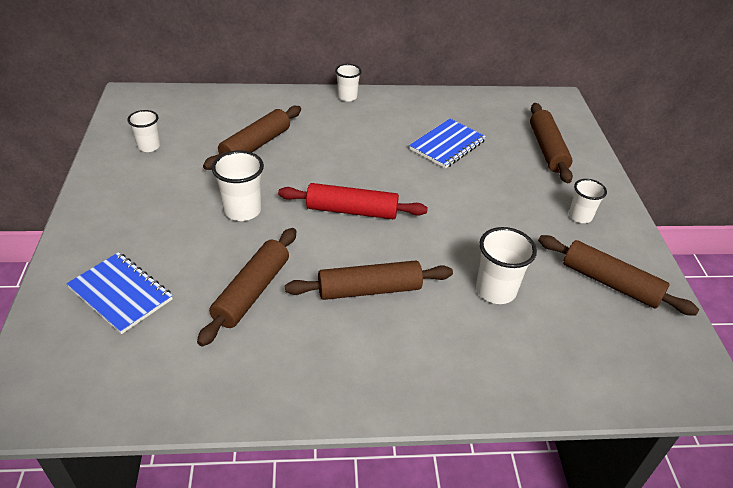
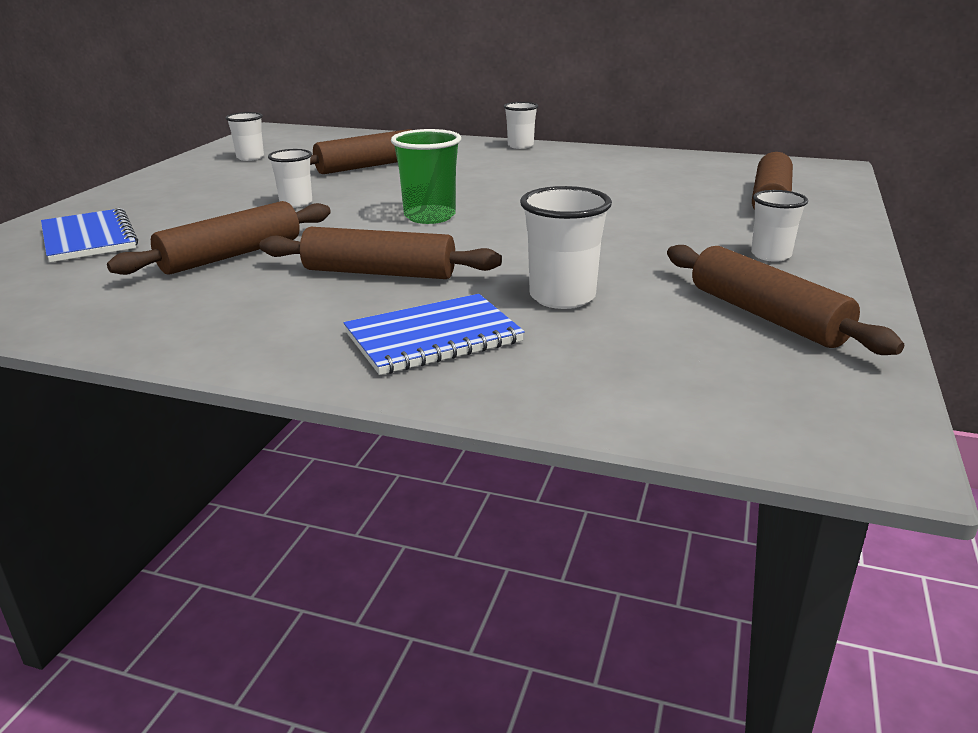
camera: 25 degrees right, 15 degrees down
white cup [212,151,264,221] -> white cup [268,149,312,208], size x0.66
red rolling pin [278,183,428,219] -> green cup [391,129,461,224]
blue notebook [409,119,486,168] -> blue notebook moved to [344,294,525,375]

